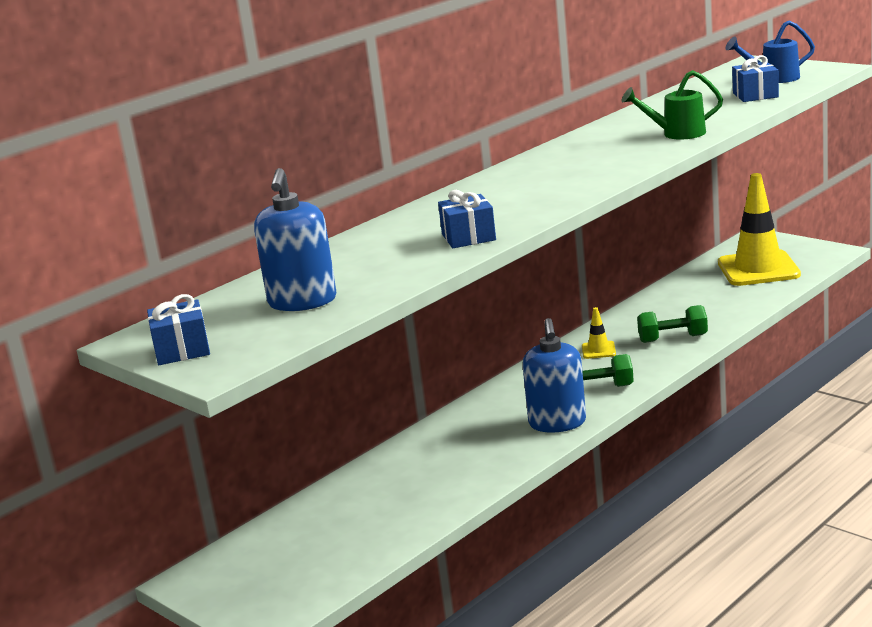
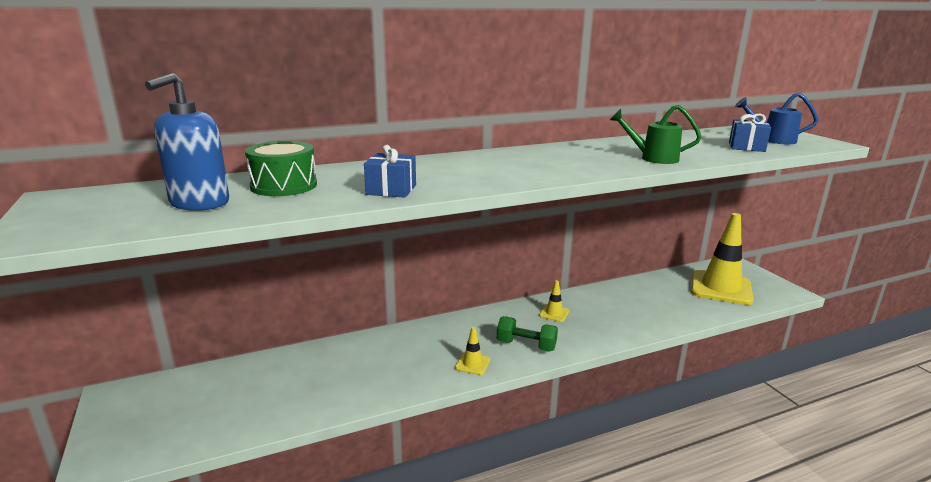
camera: 20 degrees right, 0 degrees up
blue gift [147,294,210,365] -> none
blue soap dispenser [522,318,586,432] -> yellow traffic cone [455,327,490,375]
green dumbbell [637,305,708,343] -> none
none -> green drum [245,141,317,196]

